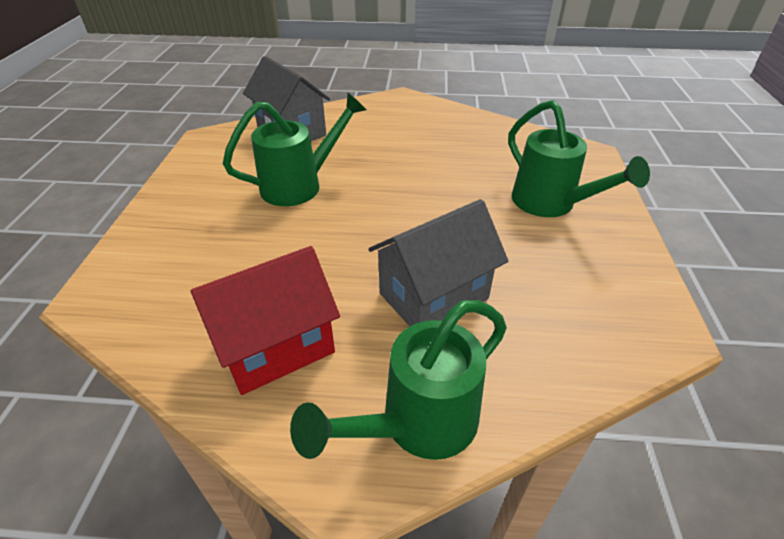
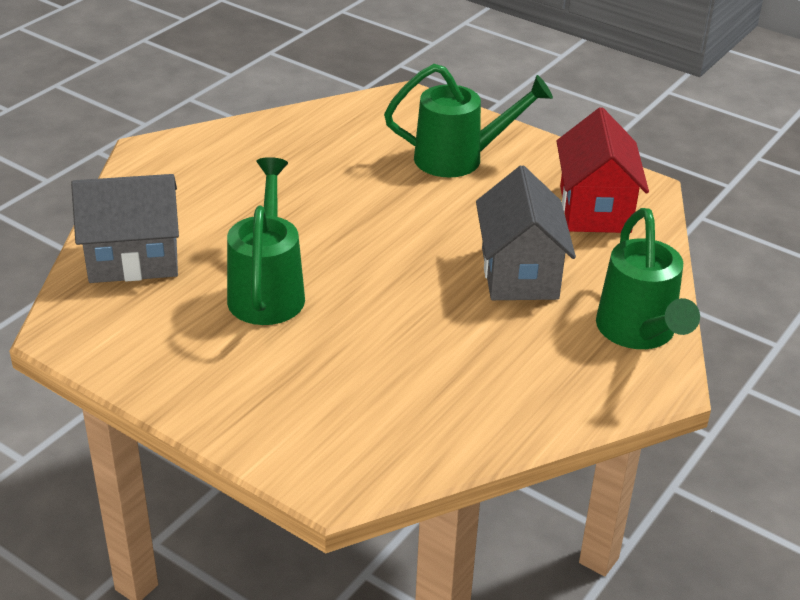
camera: 60 degrees left, 5 degrees down
red house [191,246,340,395] -> red house moved to [557,107,649,233]

